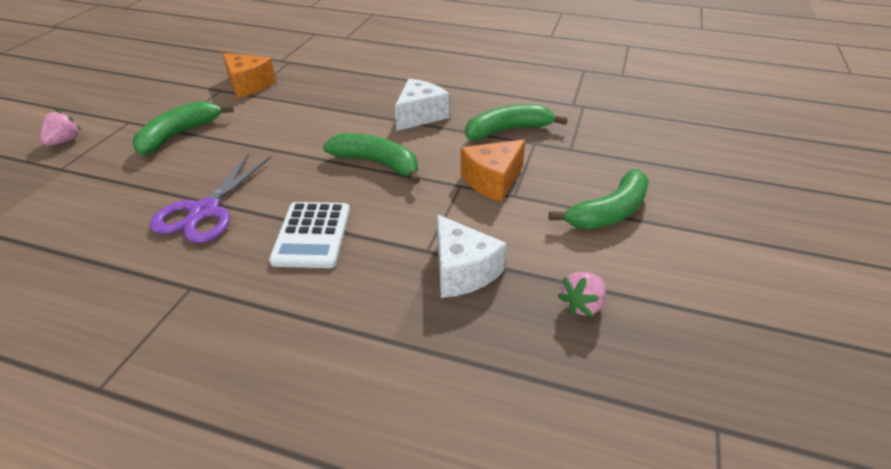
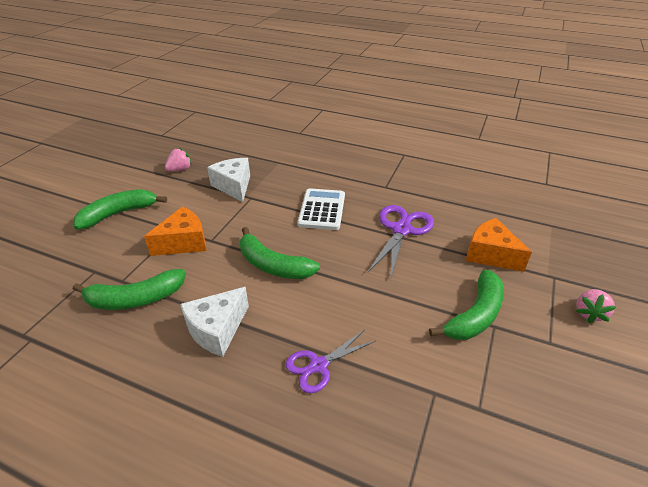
camera: 175 degrees left, 0 degrees up
orange cheese [222,53,276,98] -> orange cheese moved to [466,218,532,272]
none -> purple scissors [285,330,375,393]

